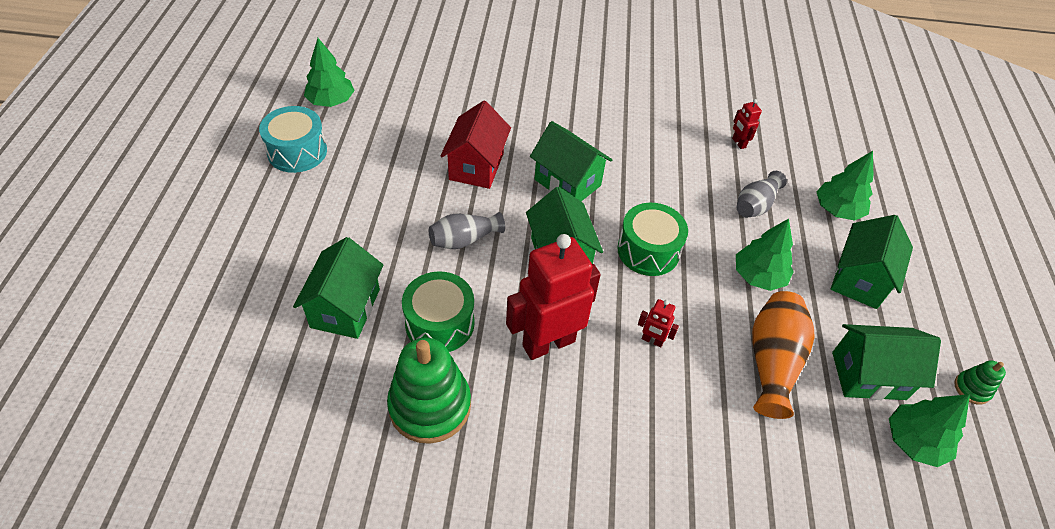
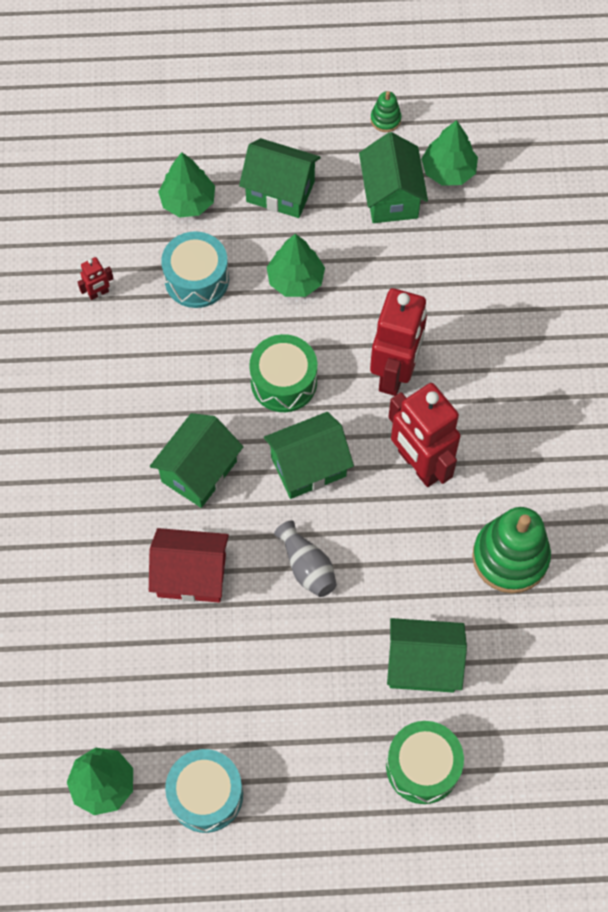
camera: 95 degrees left, 15 degrees up
green drum [402,271,475,352] -> green drum moved to [386,721,464,804]
red robot [638,299,679,347] -> red robot [370,288,427,396], size x2.38
grey vase [737,171,787,218] -> turquoise drum [161,231,229,308]
orange vase [752,291,815,419] -> none

